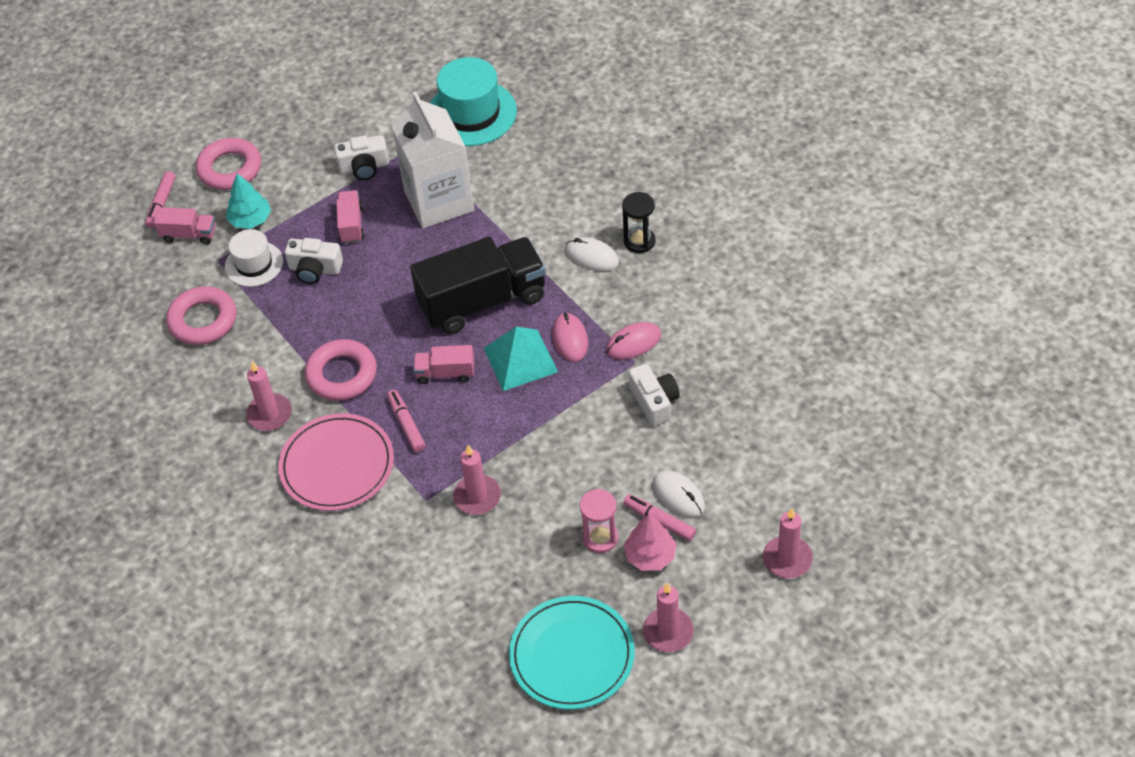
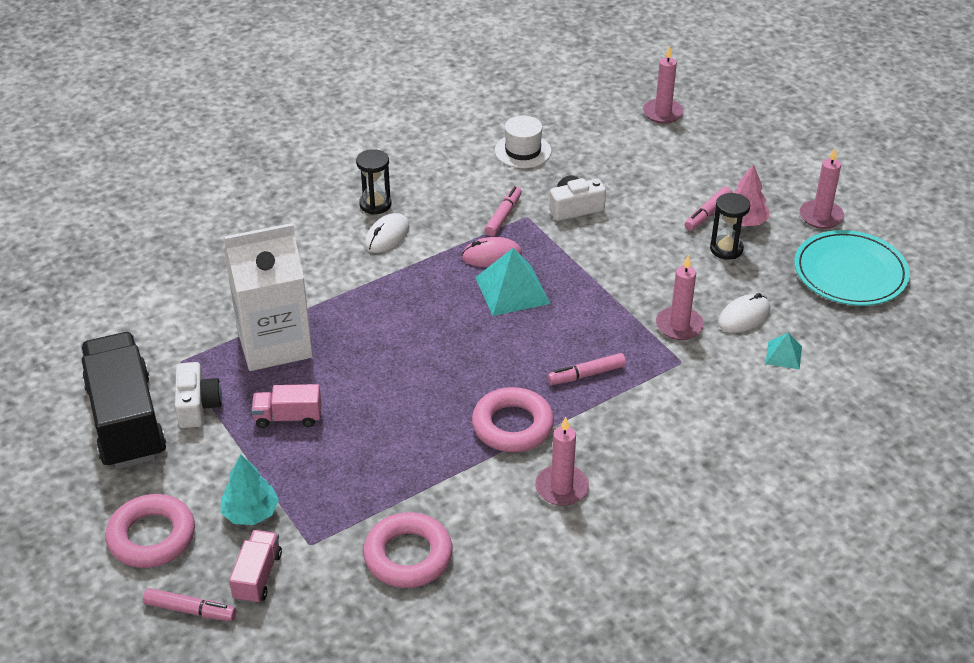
camera: 90 degrees left, 10 degrees down
white hat [225,229,283,287] -> white hat moved to [495,115,552,168]
pink plate [278,413,394,511] -> none
white camera [285,238,343,284] -> none
black truck [410,237,546,334] -> black truck moved to [81,332,167,469]
pink truck [413,345,474,384] -> none
turquoise hat [430,57,517,146] -> none
pink hourglass [580,489,618,553] -> black hourglass [710,193,750,260]
pink mouse [606,322,661,360] -> pink marker [484,186,522,236]
white mouse [653,471,705,518] -> white mouse moved to [718,293,770,333]
pink candle [763,508,813,578] -> pink candle moved to [643,46,684,124]
none -> turquoise pyramid [766,333,802,369]

